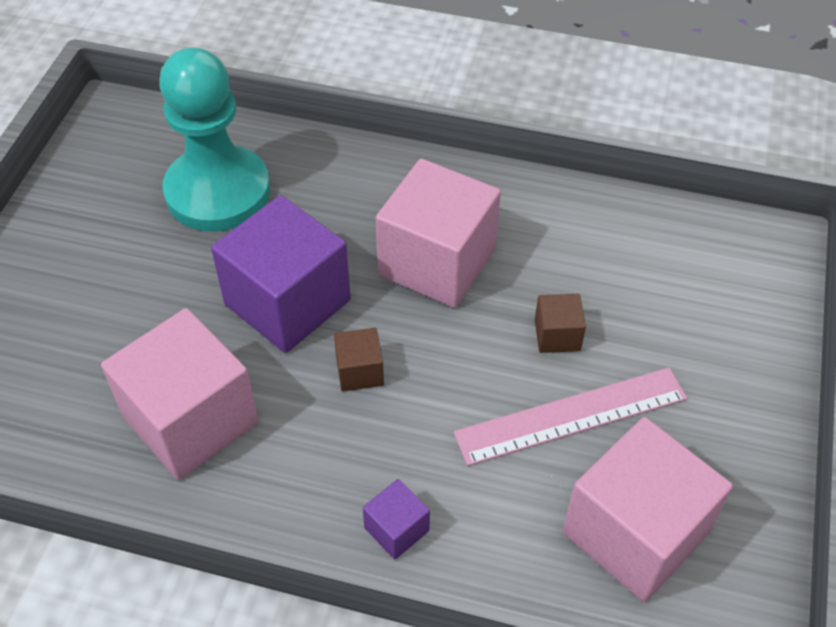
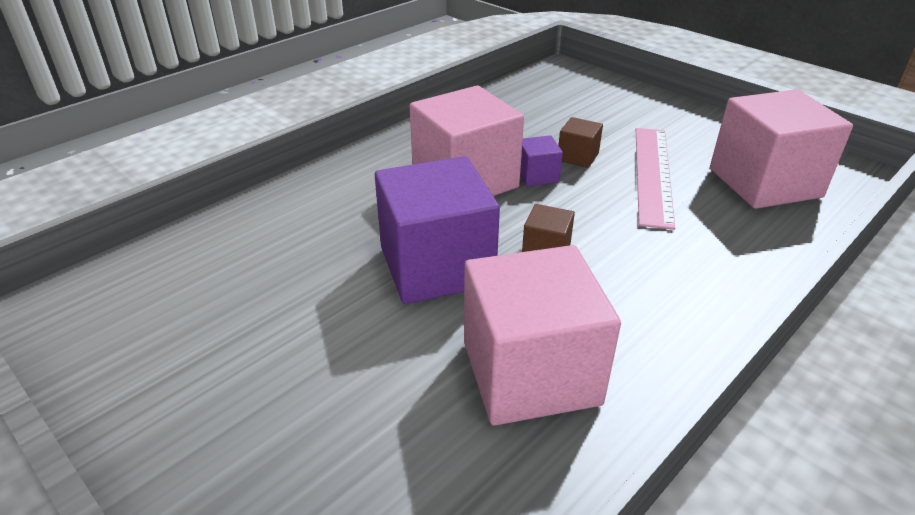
camera: 60 degrees left, 15 degrees down
turquoise pawn [159,47,270,232] -> none
purple cube [363,479,430,559] -> purple cube moved to [520,135,563,186]

